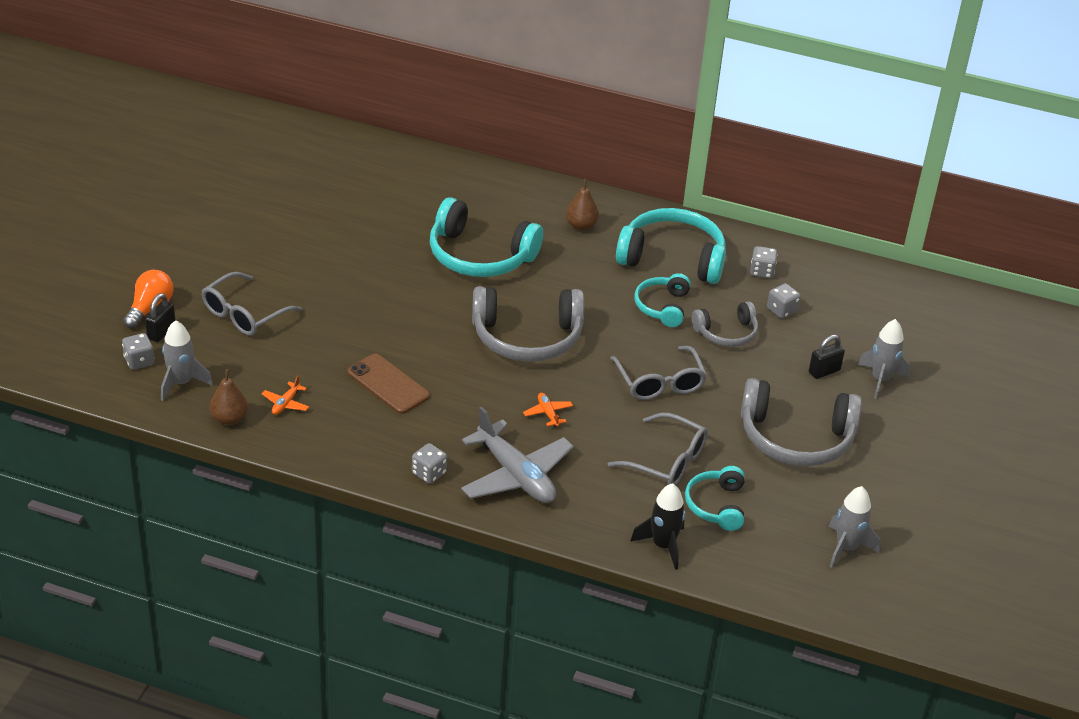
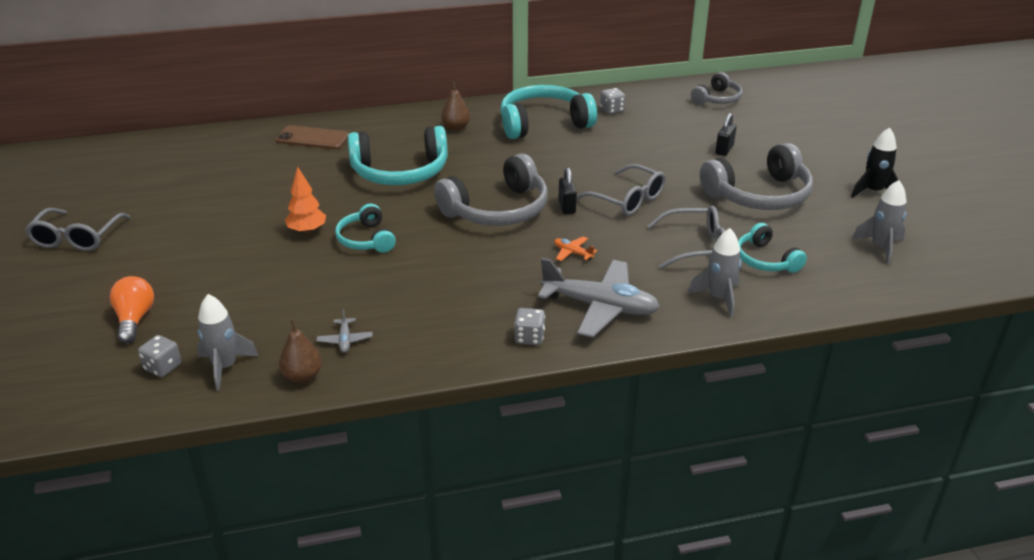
camera: 30 degrees left, 5 degrees down
black padlock [145,293,175,342] -> black padlock moved to [559,167,577,214]
grey glasses [202,272,302,336] -> grey glasses moved to [25,208,130,251]
orange plane [262,376,309,415] -> grey plane [317,309,373,353]
brown phone [348,354,430,414] -> brown phone moved to [276,125,349,149]
black rocket [630,483,685,570] -> black rocket moved to [851,127,898,198]
turquoise headphones [634,273,691,327] -> turquoise headphones moved to [335,203,396,253]
grey headphones [692,301,758,347] -> grey headphones moved to [691,72,743,104]
grey dice [767,283,801,318] -> none
grey rocket [858,319,910,399] -> grey rocket moved to [688,228,742,317]
none -> orange tree [285,166,326,234]

